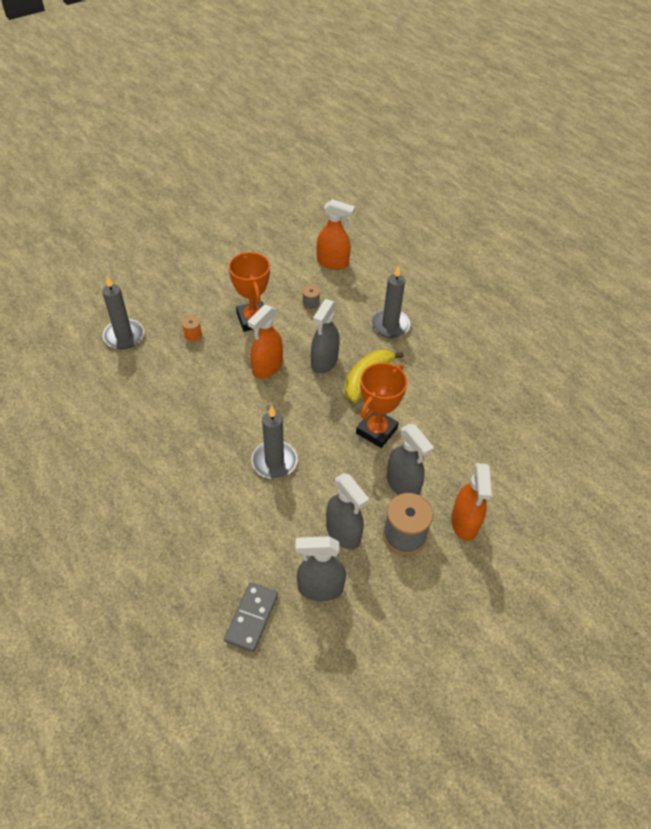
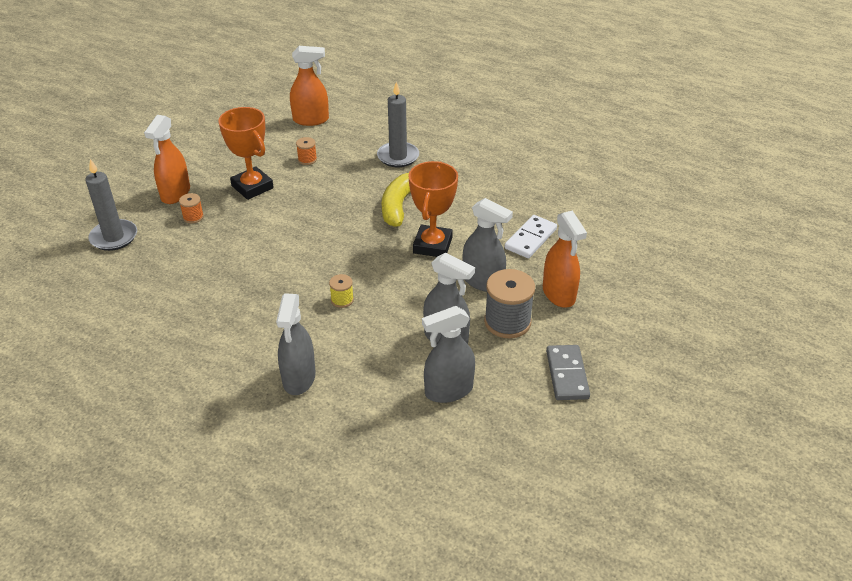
camera: 20 degrees left, 10 degrees down
grey domino [224,582,278,652] -> grey domino moved to [546,345,590,400]
orange spray bottle [248,304,283,379] -> orange spray bottle moved to [144,115,190,204]
grey candle [251,406,297,479] -> yellow spool [329,274,354,308]
grey spool [302,285,320,311] -> orange spool [296,137,317,165]
grey spray bottle [311,299,340,374] -> grey spray bottle moved to [276,293,316,395]
none -> white domino [505,215,557,258]

